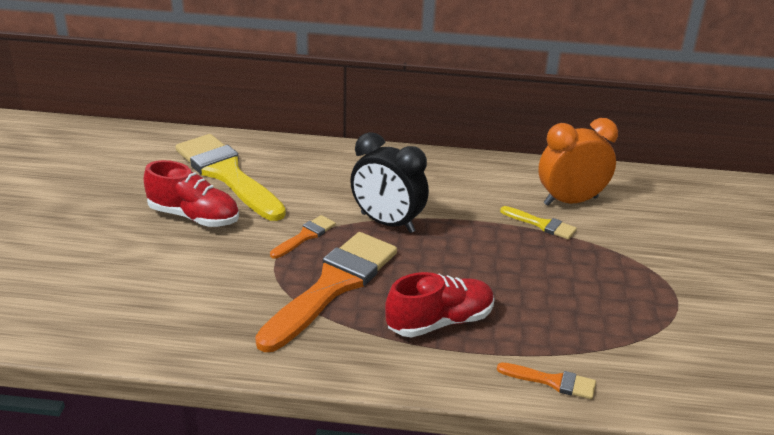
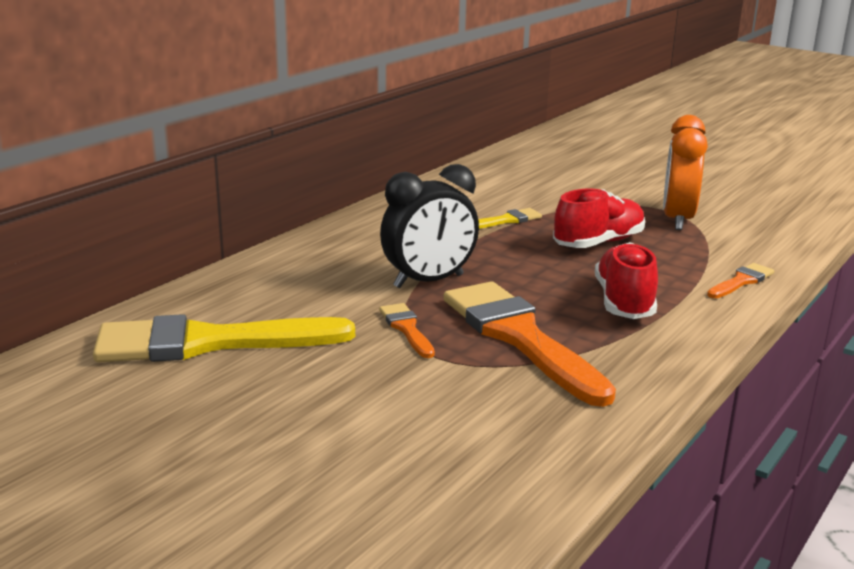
camera: 60 degrees left, 10 degrees down
red shoe [144,160,239,227] -> red shoe moved to [553,189,645,248]
orange clock [538,118,618,206] -> orange clock moved to [663,115,708,230]

